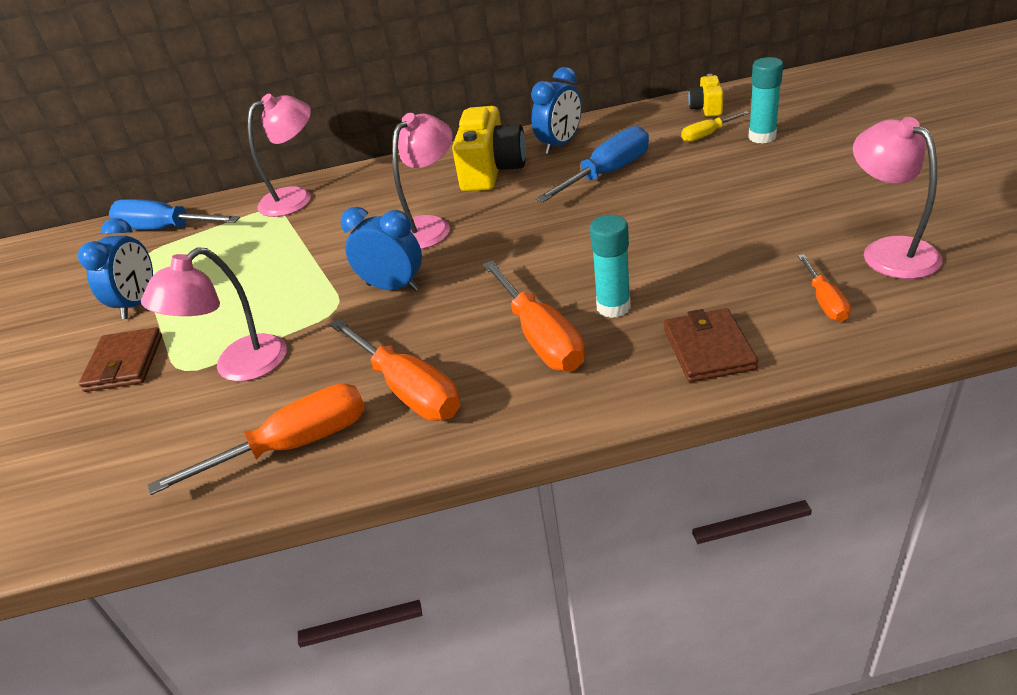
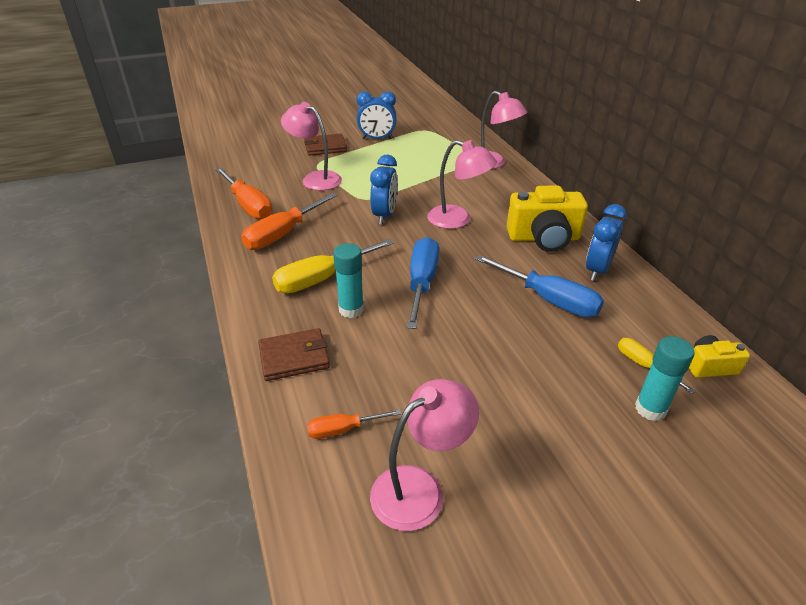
camera: 75 degrees right, 0 degrees up
blue screwdriver [109,199,240,230] -> blue screwdriver moved to [407,237,439,329]
orange screwdriver [483,260,585,371] -> yellow screwdriver [272,239,394,293]
blue clock [531,67,582,154] -> blue clock turned 90 degrees clockwise [586,204,627,281]

